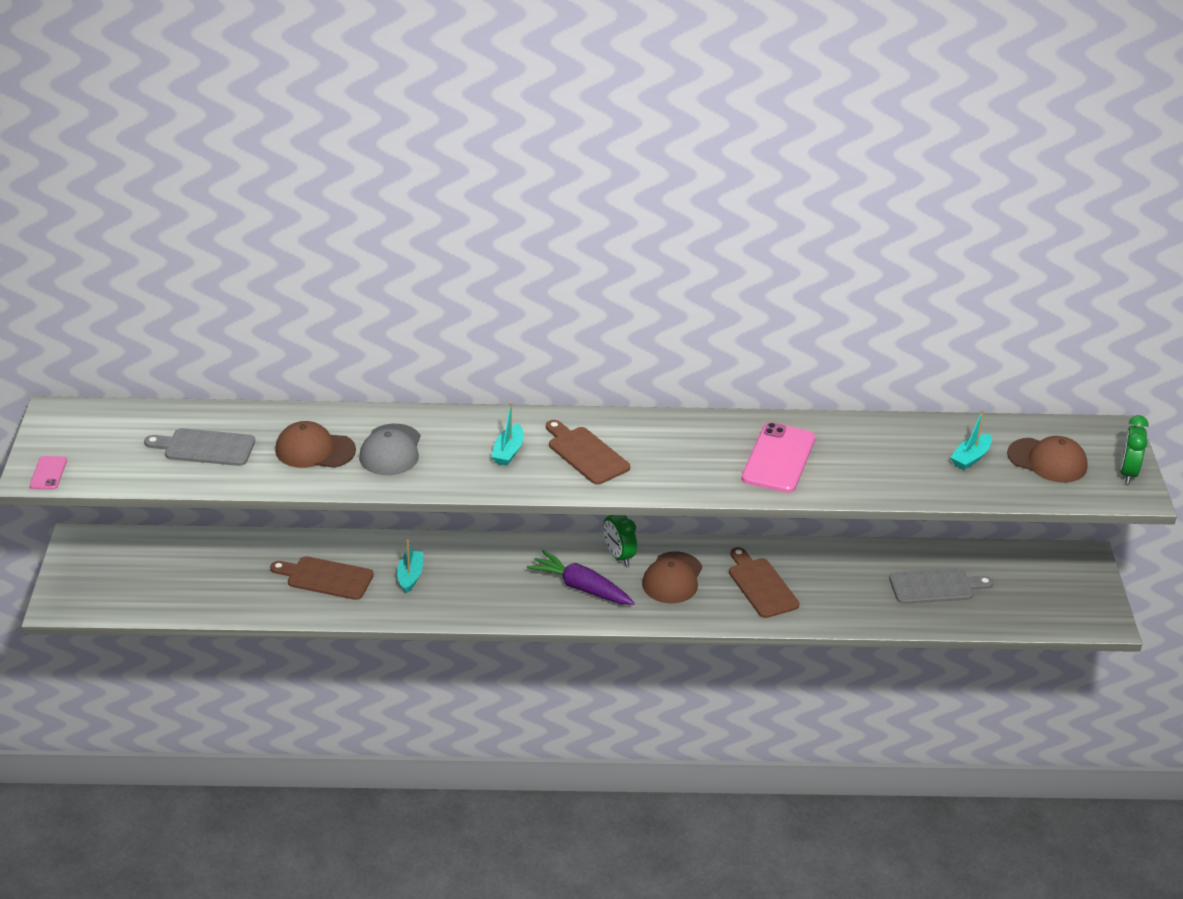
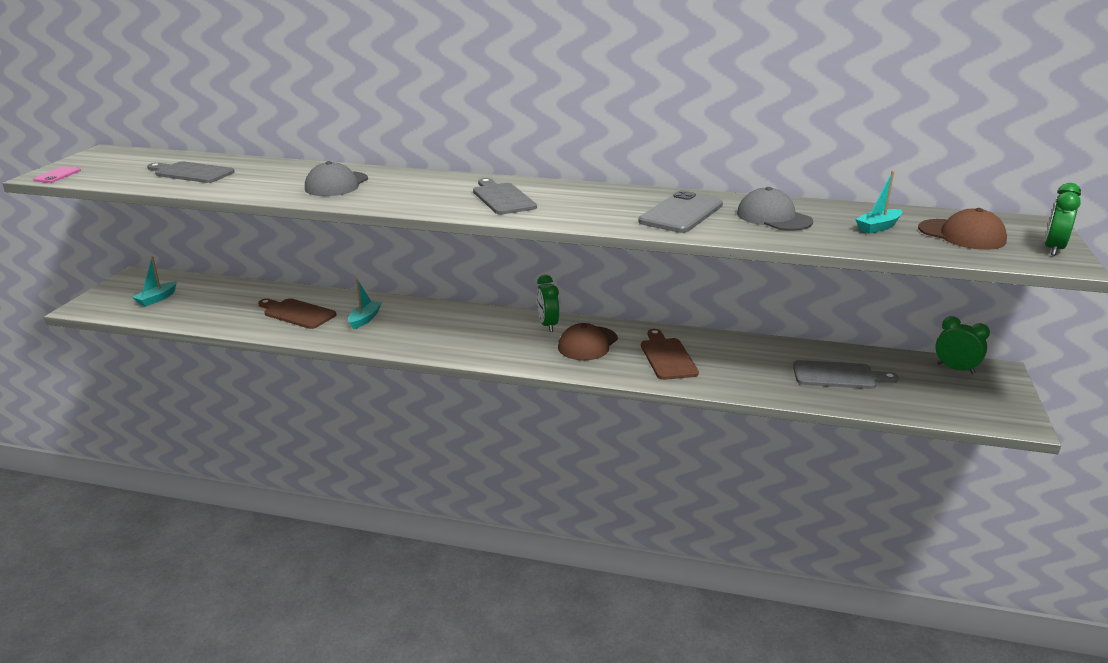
camera: 15 degrees right, 10 degrees down
brown cap [275,421,356,468] -> none
turquoise boat [492,402,524,466] -> turquoise boat moved to [132,256,177,306]
purple carrot [527,550,634,605] -> none
brown cutting board [546,420,630,485] -> grey cutting board [473,178,537,214]
pink phone [742,422,815,493] -> grey phone [638,191,723,233]
none -> grey cap [737,187,813,231]
none -> green clock [935,316,990,374]

